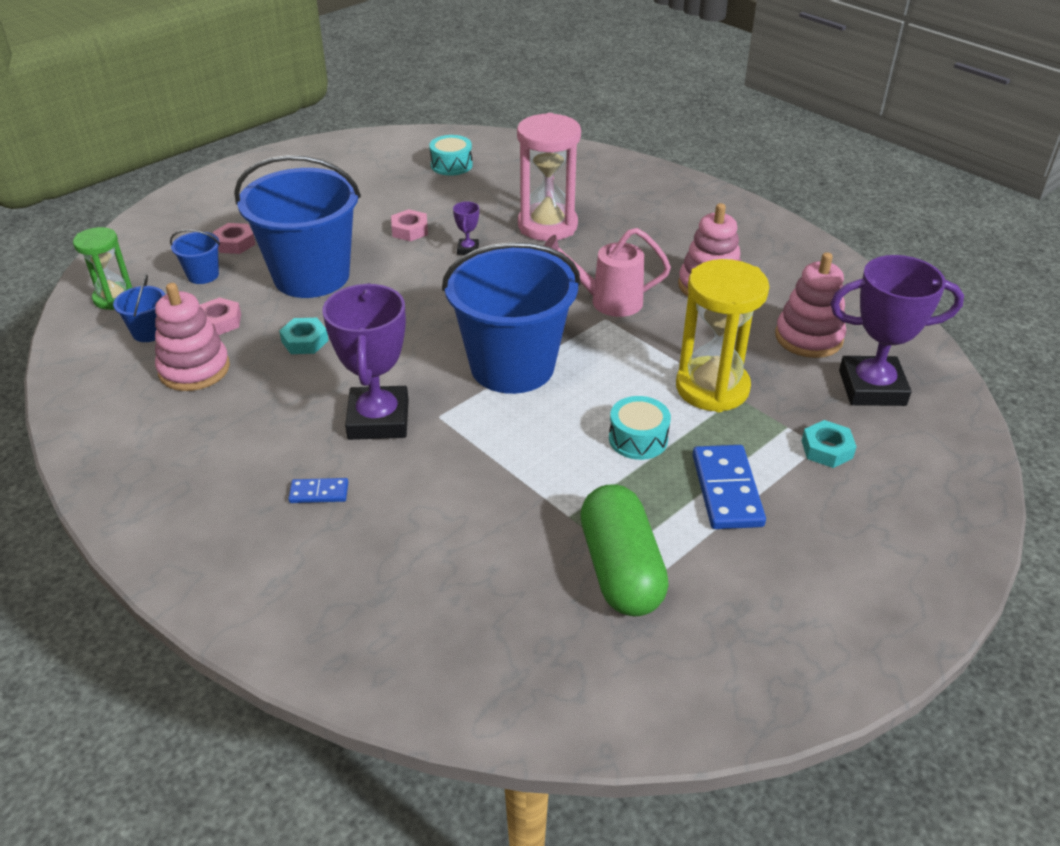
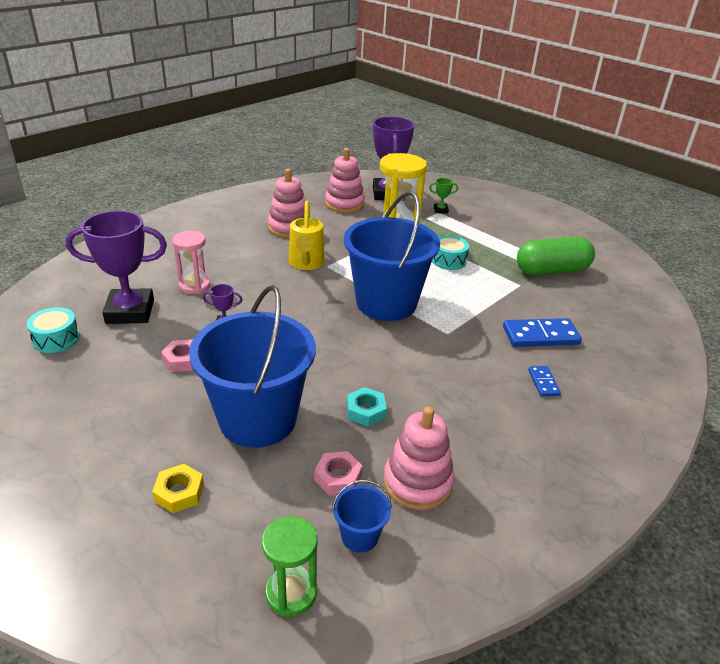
camera: 95 degrees left, 5 degrees down
blue bucket [170,229,220,284] -> none
pink nut [213,223,256,254] -> yellow nut [152,464,204,513]
purple trophy [322,283,409,440] -> purple trophy moved to [66,210,167,324]
pink hourglass [517,113,581,241] -> pink hourglass [172,231,210,294], size x0.61
pink watering can [544,228,671,317] -> yellow watering can [289,201,325,270]
blue domino [692,445,766,529] -> blue domino moved to [503,318,582,347]
turquoise nut [802,420,857,468] -> green trophy [429,178,458,214]

